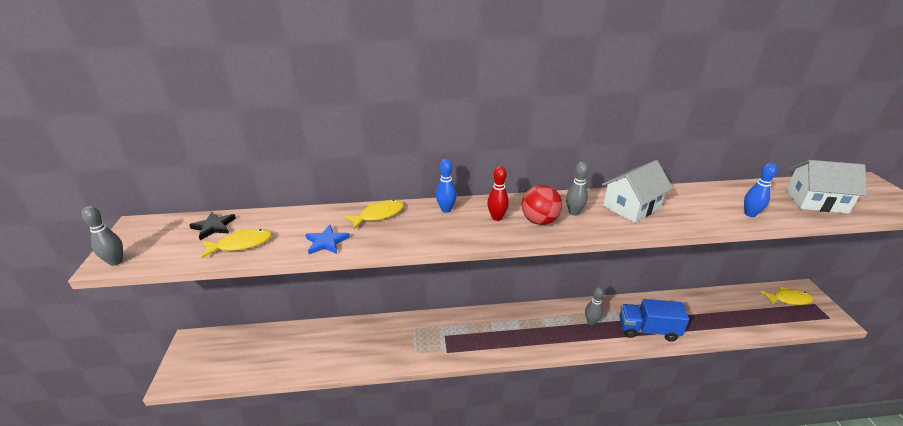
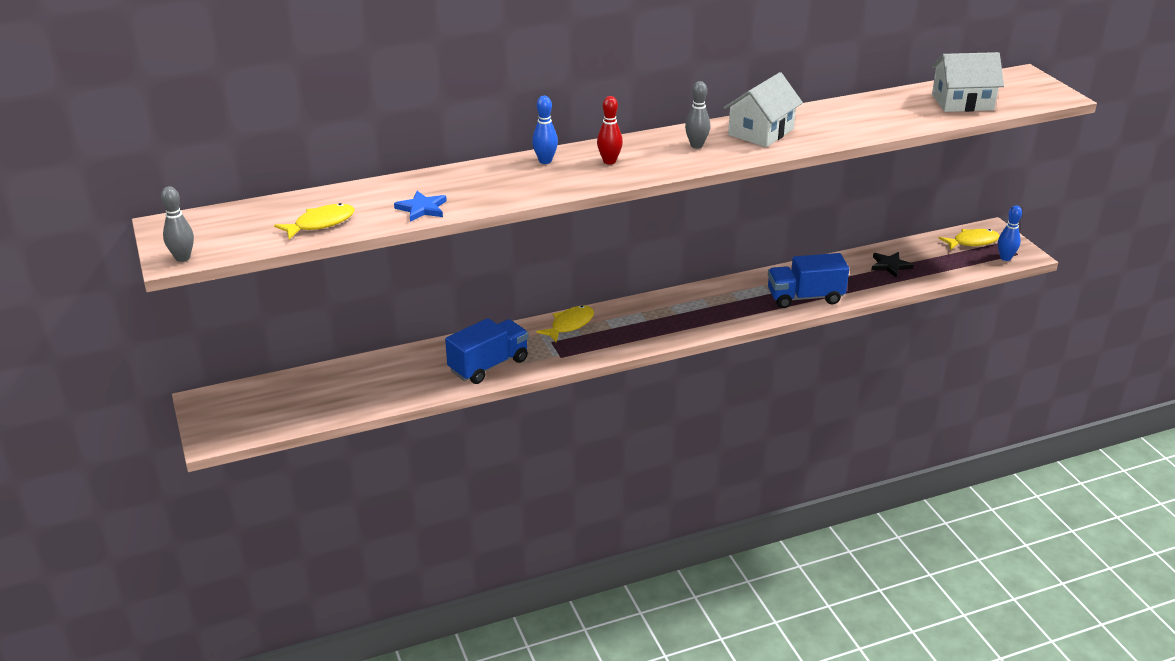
camera: 15 degrees left, 0 degrees up
black star [189,212,236,240] -> black star moved to [871,252,914,277]
yellow fish [344,200,404,229] -> yellow fish moved to [536,306,594,342]
red ball [522,185,562,225] -> none
grey bowling pin [585,286,604,325] -> none
blue bowling pin [744,163,777,217] -> blue bowling pin moved to [998,205,1022,261]
none -> blue truck [445,318,529,384]

